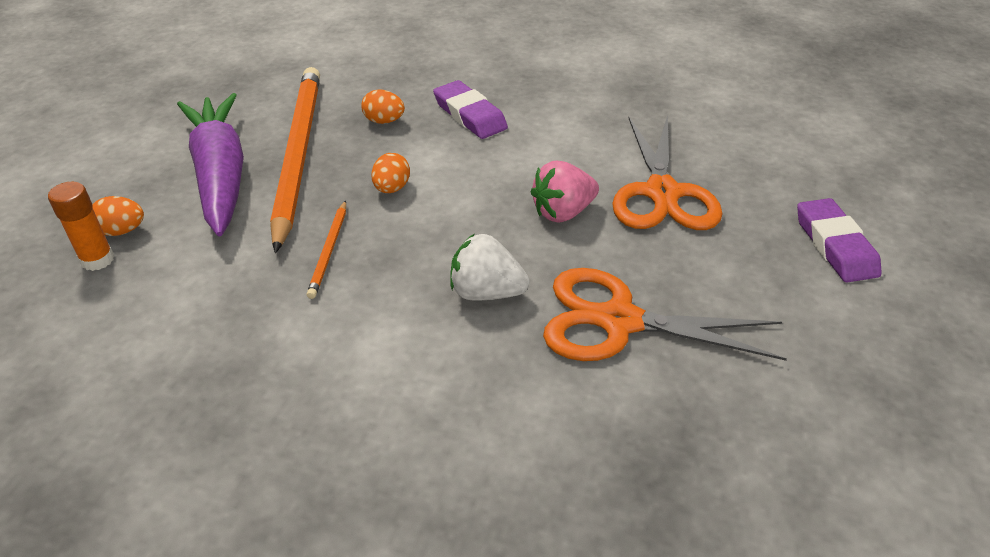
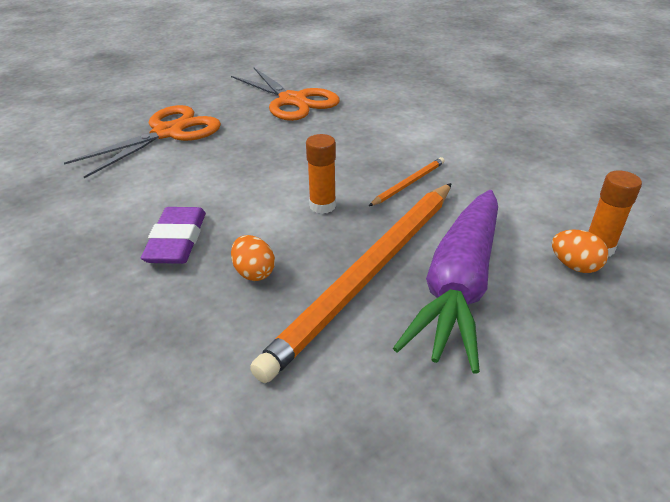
camera: 140 degrees left, 5 degrees down
orange egg [371,153,410,193] -> orange glue stick [306,134,336,214]
white strawberry [450,234,530,301] -> none
pink strawberry [531,161,599,223] -> none
purple eraser [797,198,882,282] -> none

